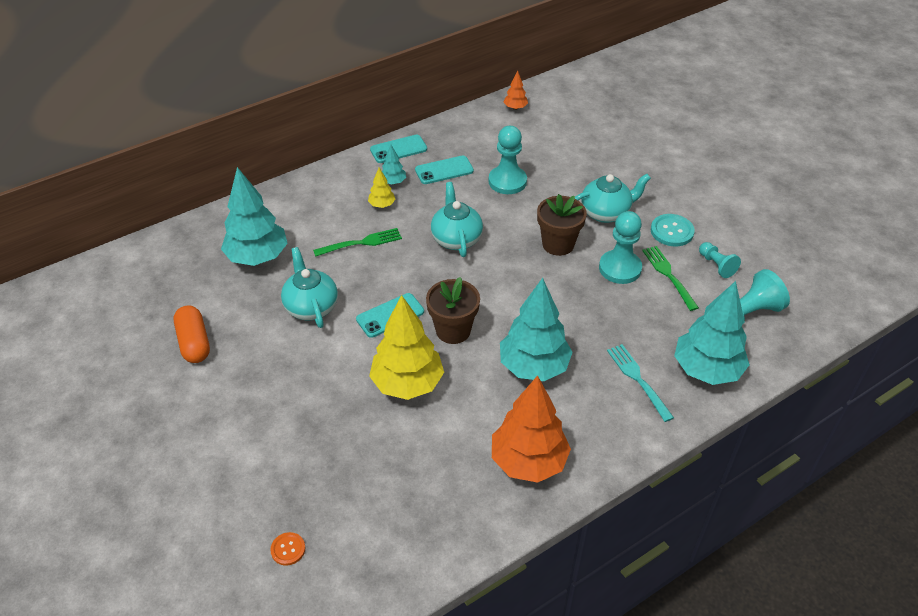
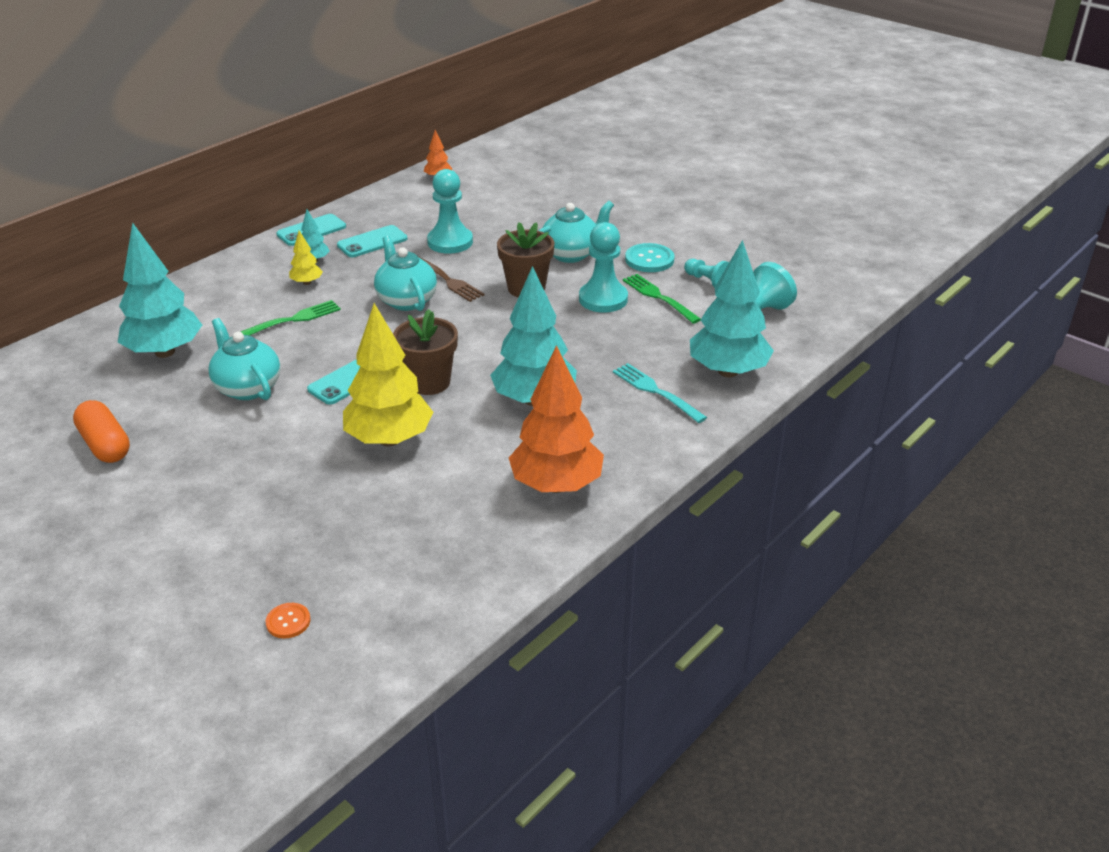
camera: 15 degrees left, 10 degrees down
none -> brown fork [418,256,484,302]

